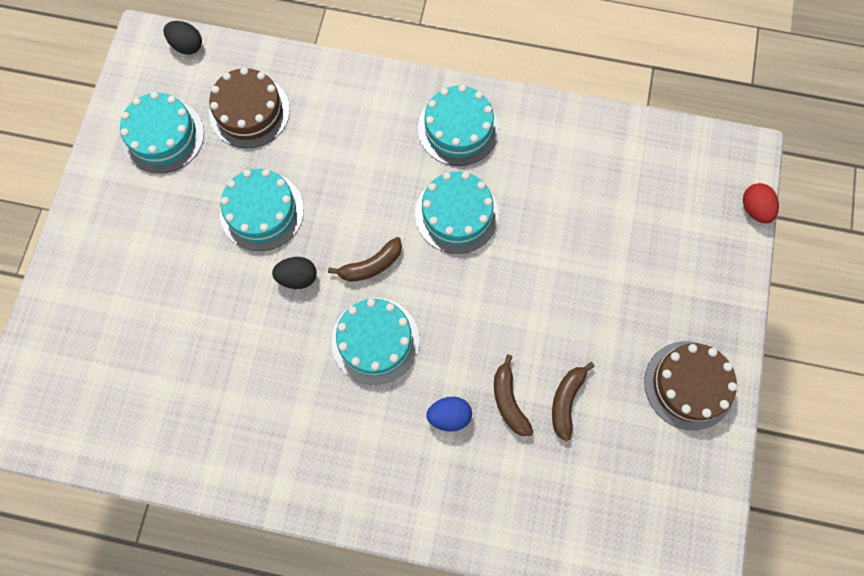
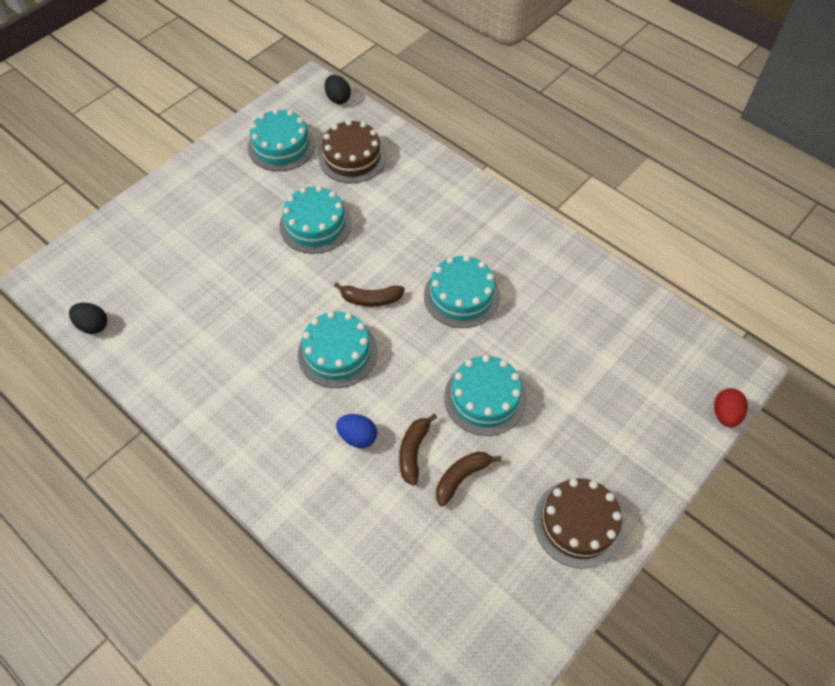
camera: 30 degrees right, 15 degrees down
black egg [272,257,317,289] -> black egg moved to [69,303,107,334]
turquoise cake [418,85,499,166] -> turquoise cake moved to [444,355,527,436]

